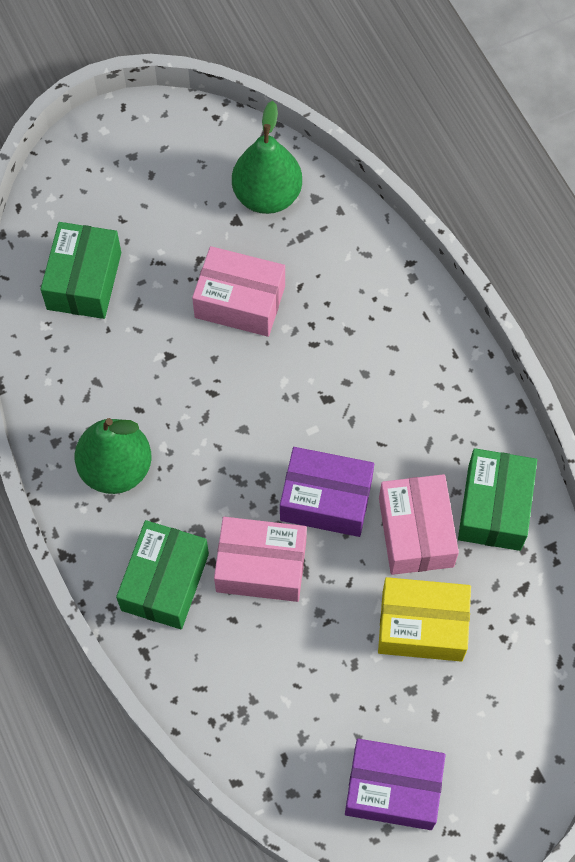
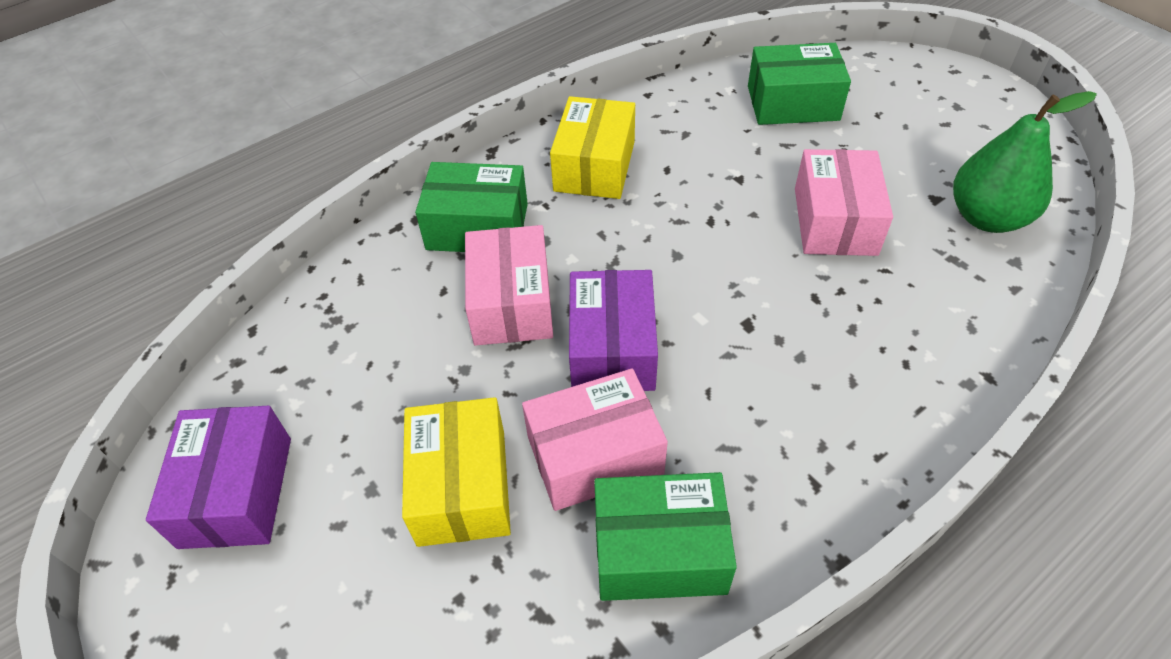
camera: 80 degrees right, 15 degrees down
green pear [75,418,152,494] -> yellow box [550,96,635,199]

